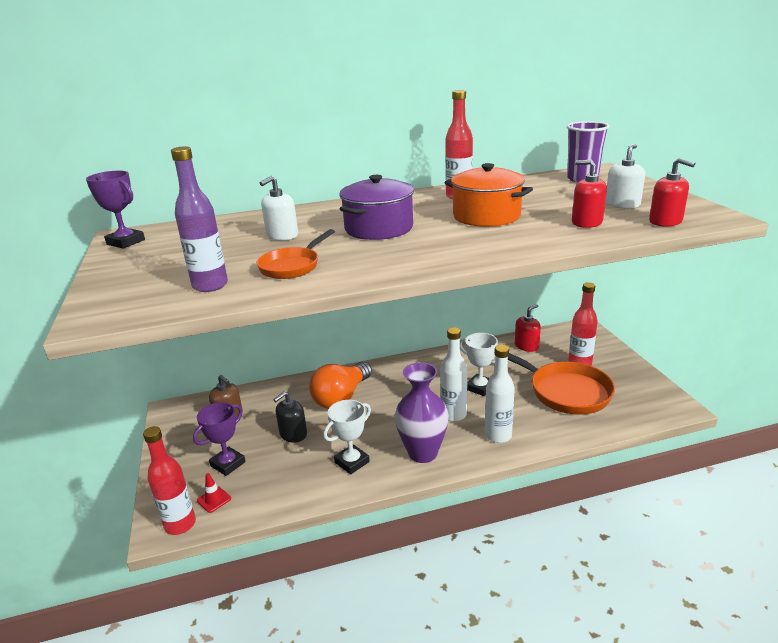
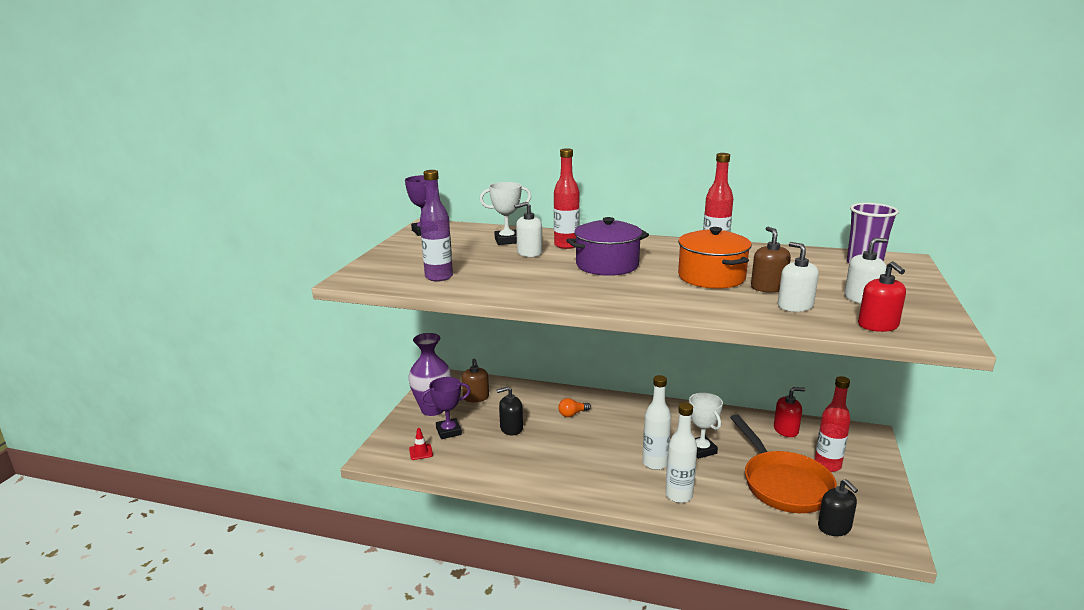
camera: 30 degrees right, 5 degrees down
red bottle [143,426,196,535] -> red bottle moved to [554,148,580,249]
orange pan [256,229,335,279] -> none
orange light bulb [309,362,372,409] -> orange light bulb [558,398,591,417], size x0.45
white trophy [323,400,371,474] -> white trophy moved to [480,182,531,245]
purple vase [395,362,449,463] -> purple vase moved to [408,333,452,416]
red soap dispenser [572,160,607,228] -> white soap dispenser [778,242,819,312]
none -> brown soap dispenser [751,227,791,292]
none -> black soap dispenser [818,479,858,536]

